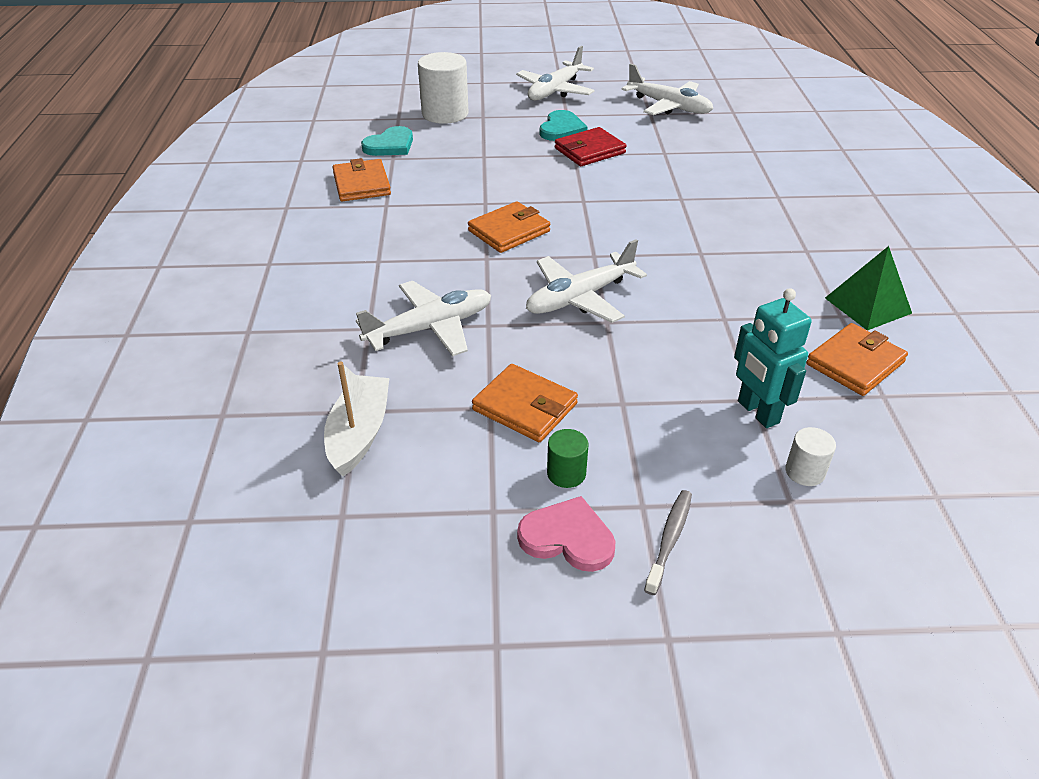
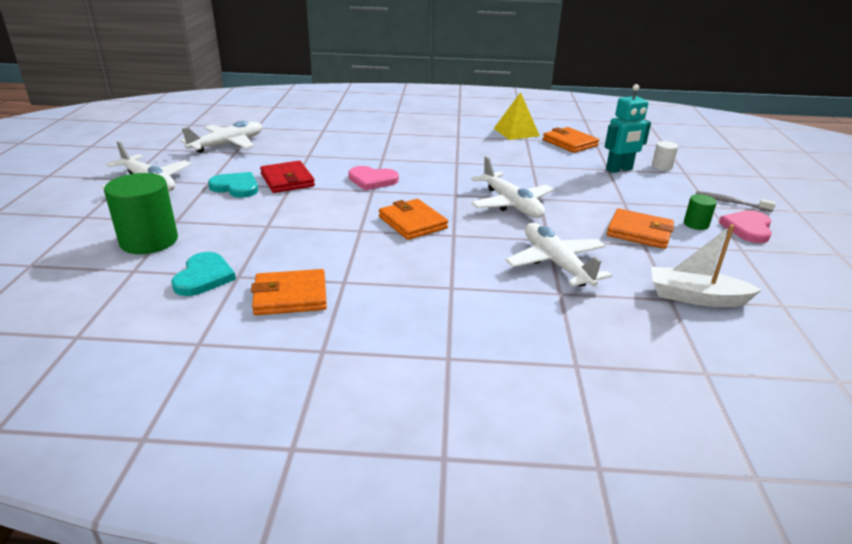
camera: 85 degrees left, 10 degrees down
turquoise heart [361,126,413,156] -> turquoise heart turned 45 degrees clockwise [171,252,236,296]
white cylinder [418,52,468,124] -> green cylinder [104,173,178,254]
orange wallet [472,364,578,442] -> orange wallet turned 75 degrees clockwise [607,209,674,249]
green pyramid [825,246,912,331] -> yellow pyramid [493,92,540,140]
none -> pink heart [348,166,399,190]

